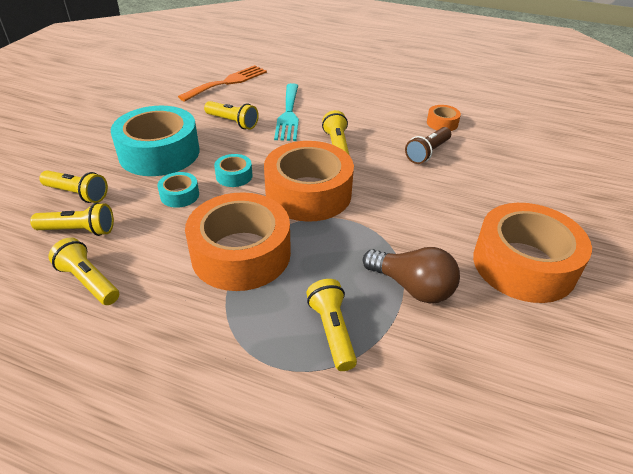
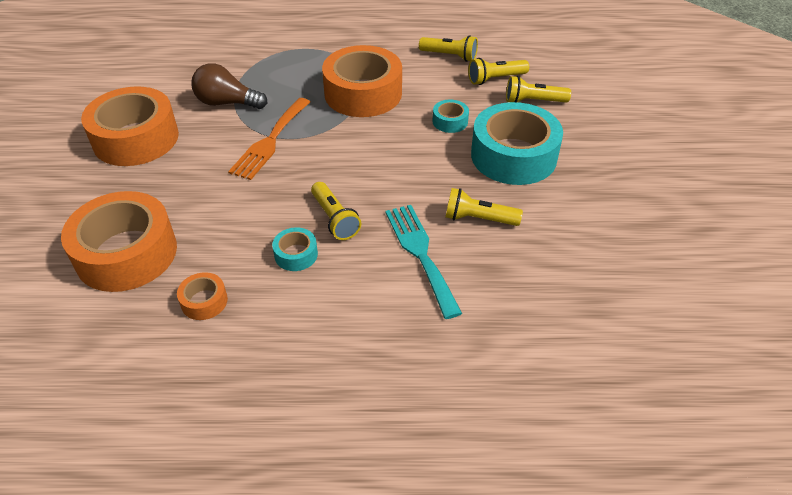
camera: 160 degrees right, 5 degrees up
orange fork [178,65,267,102] -> orange fork moved to [228,98,310,180]
turquoise tape [214,154,253,187] -> turquoise tape moved to [272,227,318,271]
orange tape [264,141,354,222] -> orange tape moved to [61,191,177,292]
yellow flashlight [306,279,357,371] -> none
brown flashlight [405,127,451,164] -> none

